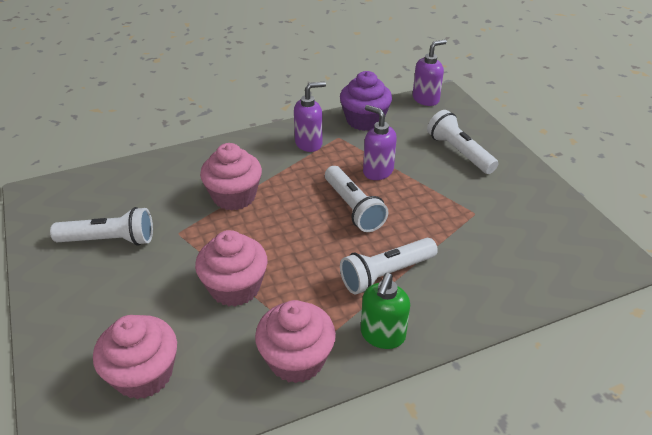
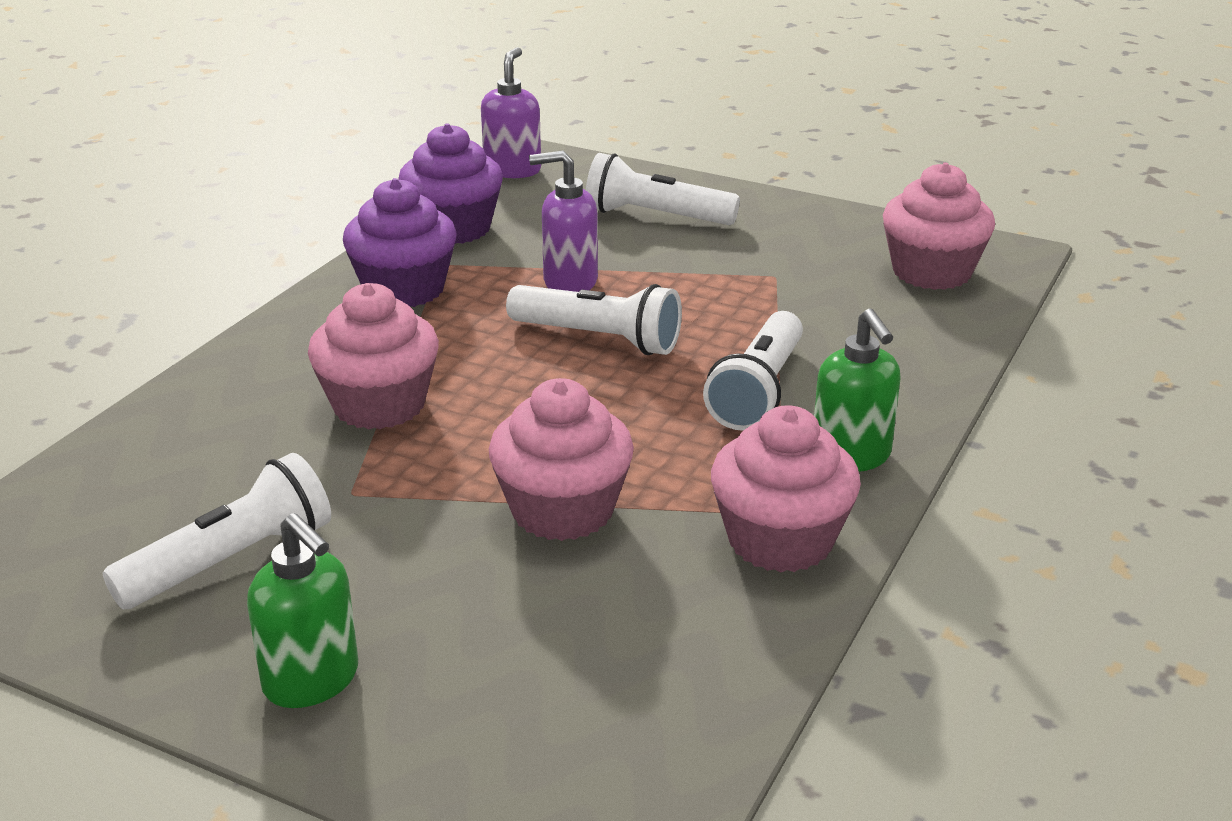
camera: 40 degrees left, 10 degrees down
pink cupcake [93,315,177,399] -> pink cupcake moved to [883,162,995,290]
purple soap dispenser [294,82,326,152] -> purple cupcake [343,178,457,307]
none -> green soap dispenser [247,513,358,708]

